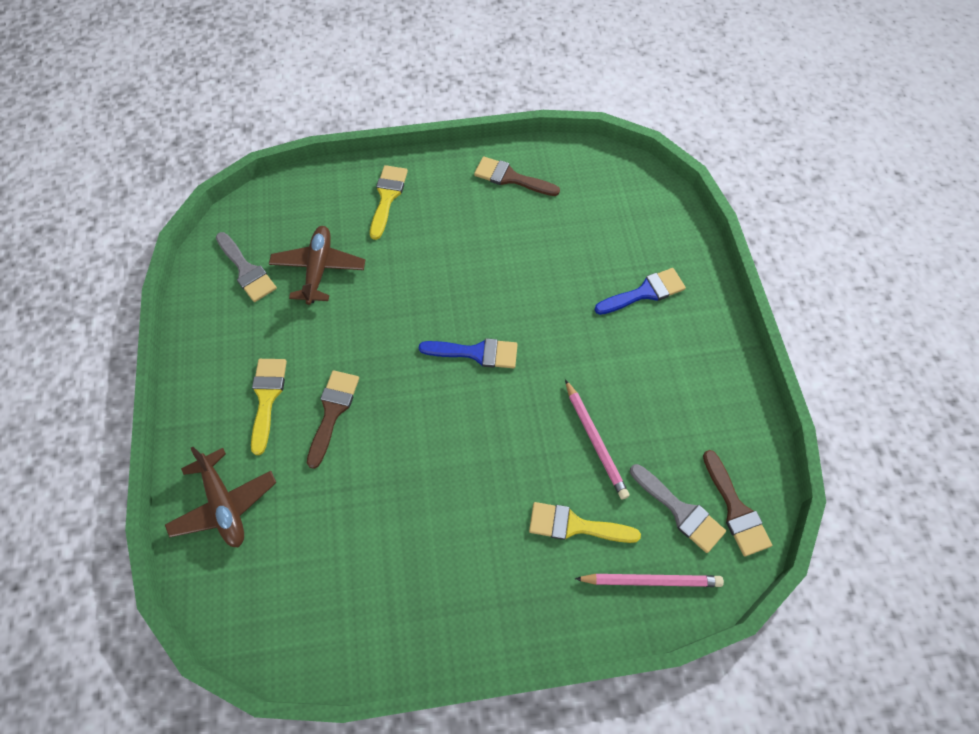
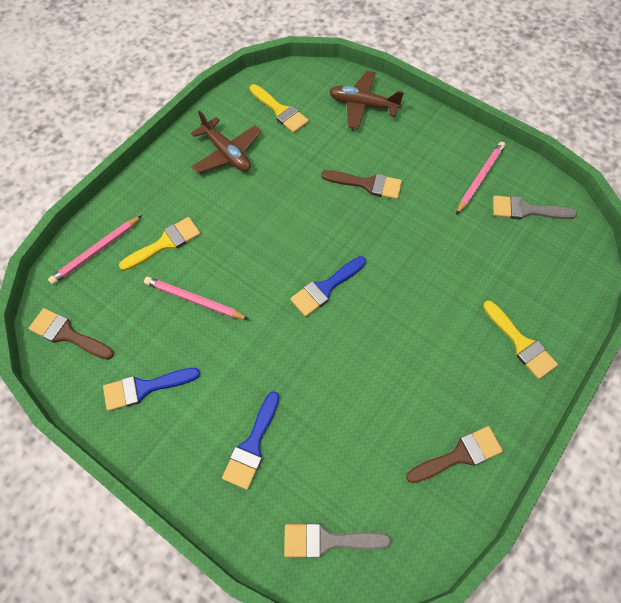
camera: 135 degrees right, 0 degrees up
yellow brush [251,359,287,455] -> yellow brush moved to [249,84,309,133]
brown plane [269,226,365,305] -> brown plane moved to [191,111,261,174]
brown brush [307,370,359,469] -> brown brush turned 45 degrees counterclockwise [321,170,402,199]
grey brush [630,464,726,553] -> grey brush moved to [284,523,391,558]
none -> blue brush [103,368,200,411]
none -> pink pencil [456,142,506,215]

